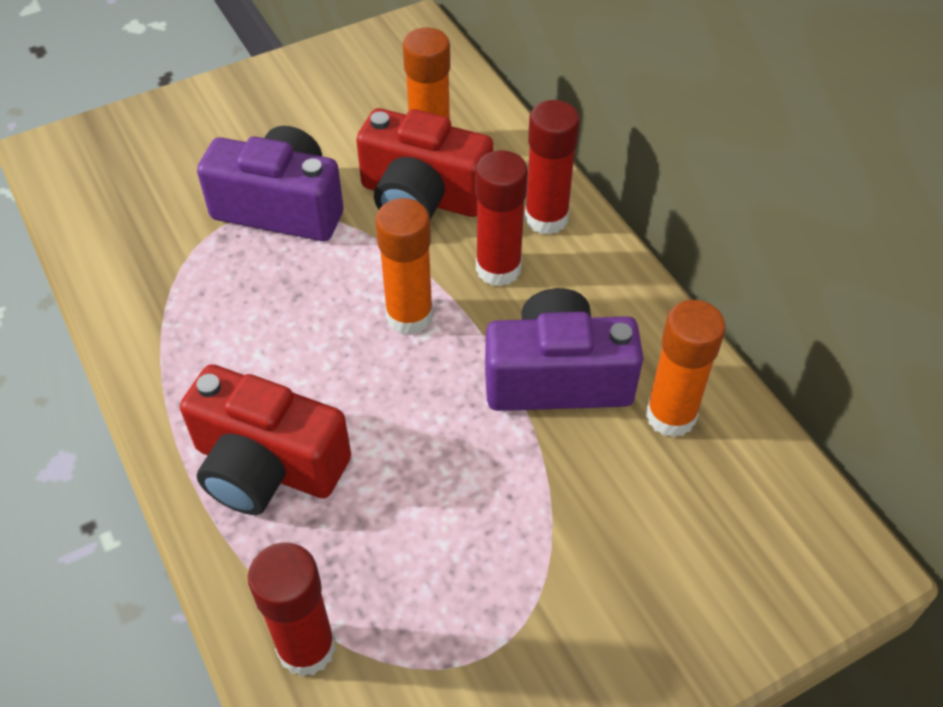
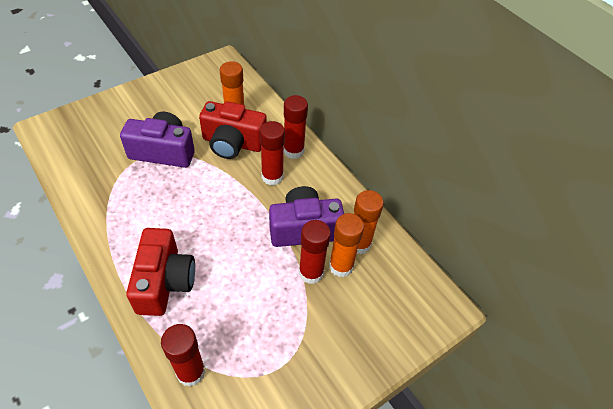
camera: 10 degrees left, 0 degrees up
red camera [180,364,351,515] -> red camera turned 105 degrees counterclockwise [126,228,195,316]
orange glue stick [375,198,433,335] -> orange glue stick moved to [329,213,364,277]
none -> red glue stick [299,220,331,284]

